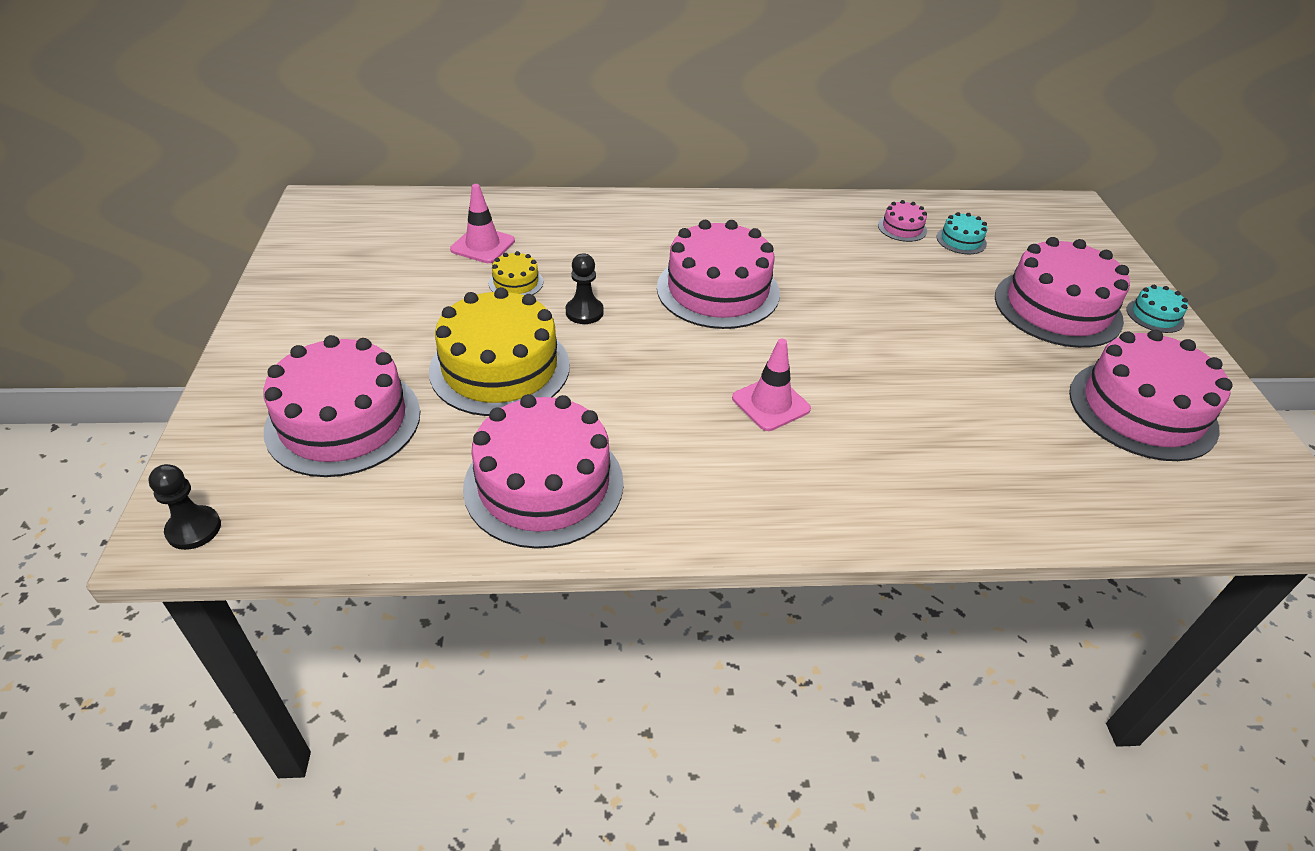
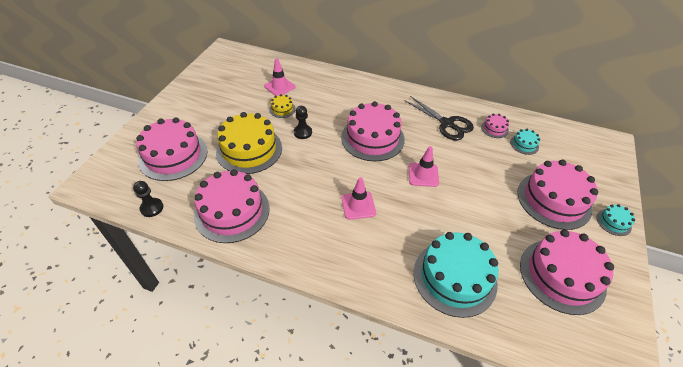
camera: 25 degrees right, 5 degrees up
black pawn [149,464,221,550] -> black pawn moved to [133,181,163,217]
none -> black scissors [404,96,474,140]
none -> pink traffic cone [409,146,439,187]
none -> turquoise cake [414,232,499,318]

